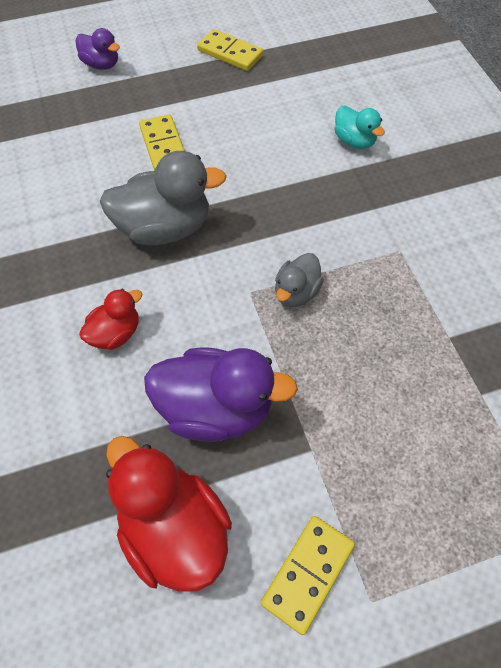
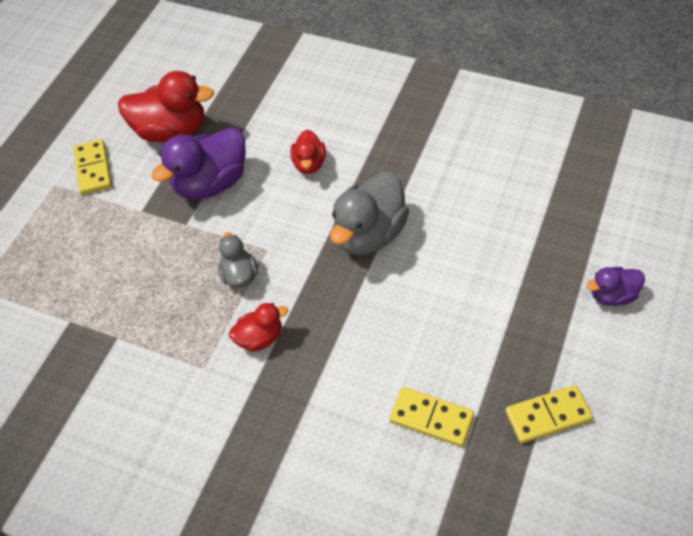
camera: 135 degrees right, 5 degrees down
yellow domino [139,114,185,171] -> yellow domino moved to [389,387,474,447]
turquoise duck [334,106,385,149] -> none
none -> red duck [229,303,288,352]

